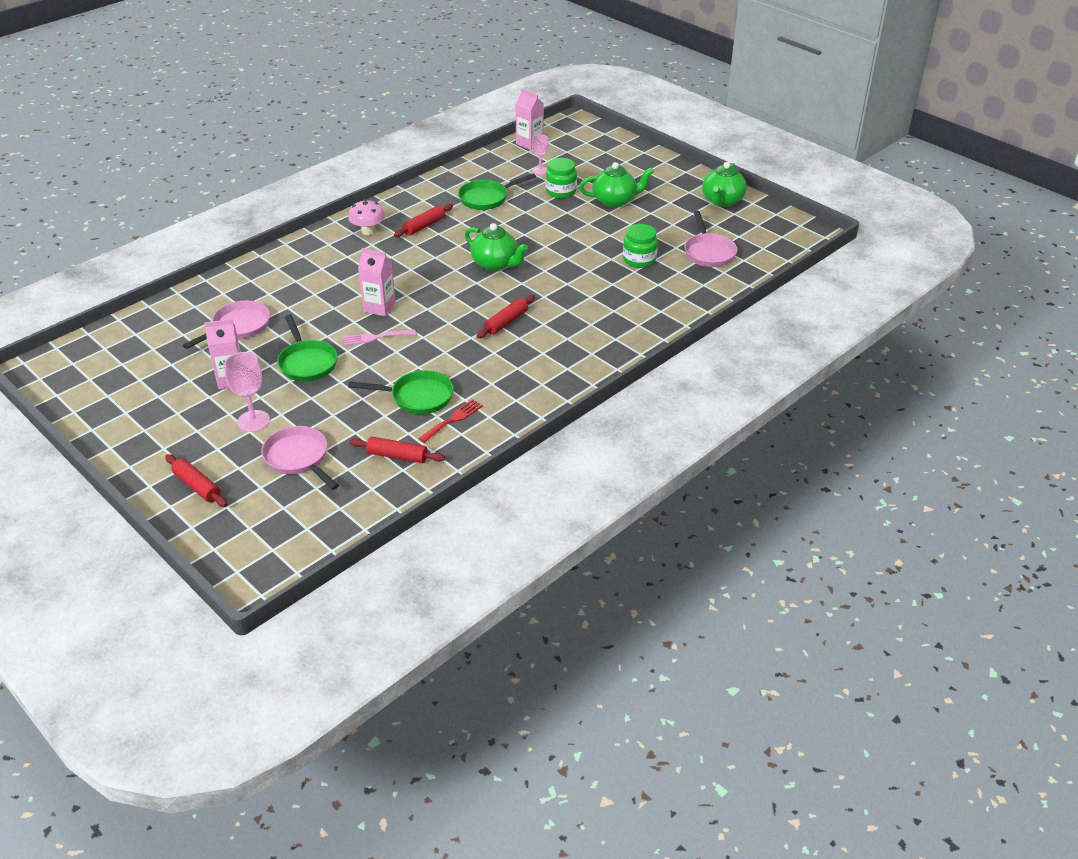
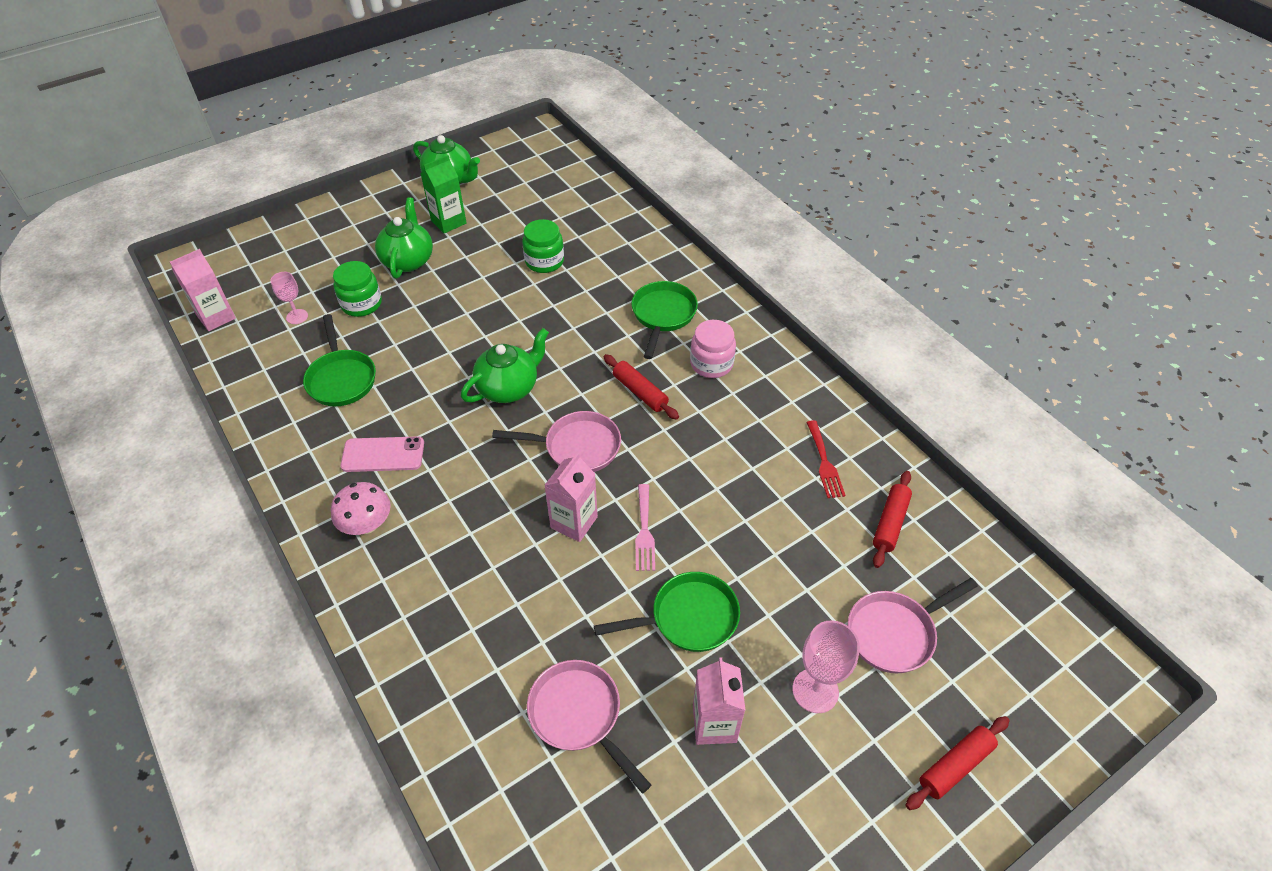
camera: 80 degrees left, 10 degrees up
green pan [348,370,454,414] -> green pan moved to [632,281,698,359]
red rolling pin [394,204,453,237] -> pink phone [340,436,424,472]
red fork [418,399,483,443] -> red fork turned 150 degrees counterclockwise [806,420,846,498]
pink pan [684,211,737,267] -> pink pan moved to [492,411,621,472]
none -> green carton [421,155,466,233]
none -> pink jar [690,320,736,378]

